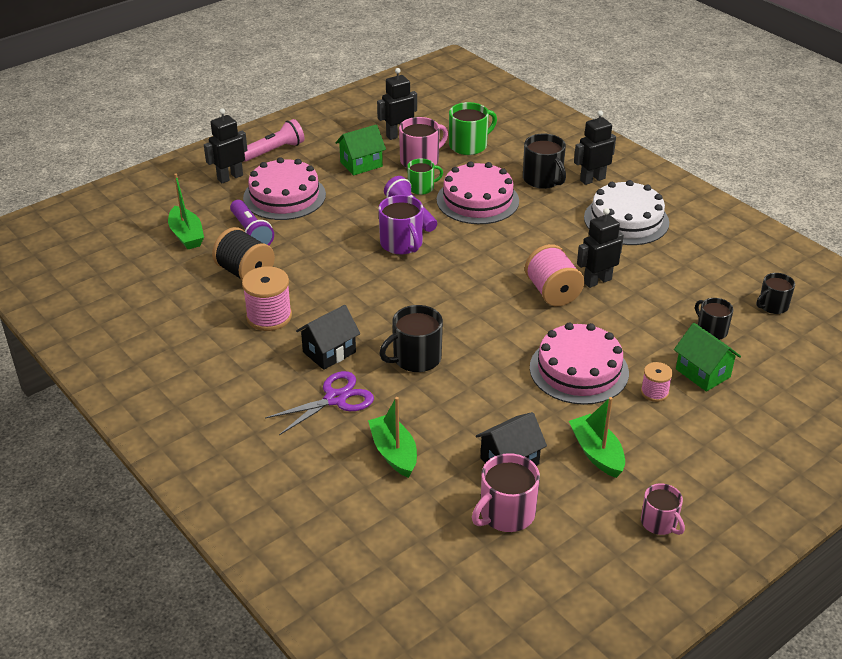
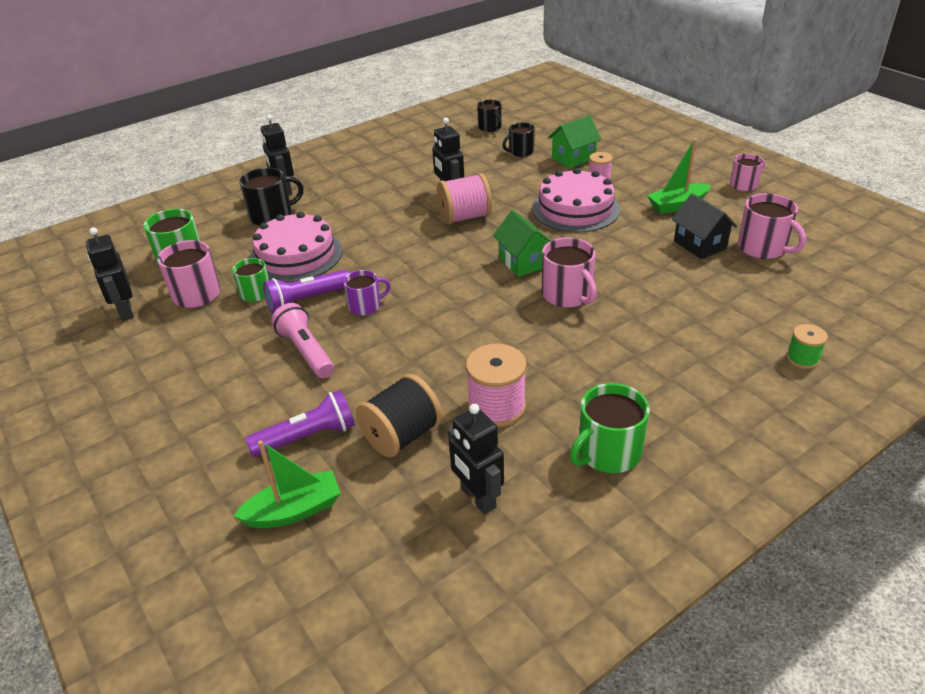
camera: 85 degrees left, 0 degrees up
black robot [204,108,247,183] -> black robot moved to [448,404,504,514]
pink cake [243,157,326,220] -> none
pink flashlight [244,119,305,162] -> pink flashlight moved to [271,303,334,378]
purple scissors [265,371,374,435] -> none
black house [296,305,360,370] -> none
green house [336,124,386,175] -> green house moved to [493,210,551,277]
green boat [368,397,417,478] -> none
purple mug [378,195,423,254] -> purple mug [343,270,391,315], size x0.65
black mug [379,305,443,372] -> pink mug [542,238,597,308]
white cake [584,180,669,245] -> none
none -> green mug [569,383,650,473]
none -> green spool [786,324,828,369]

